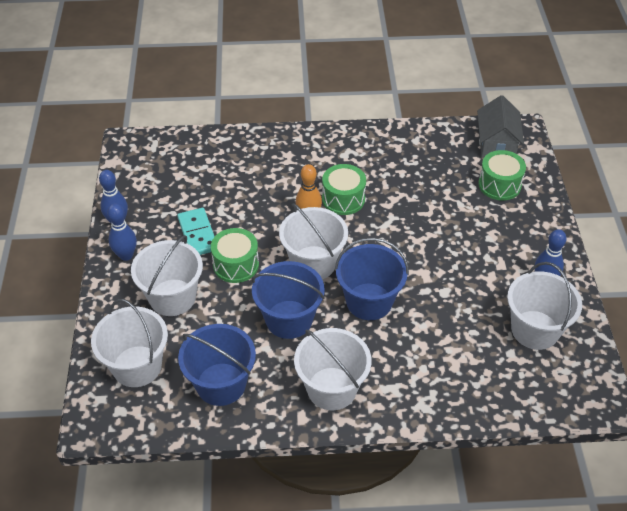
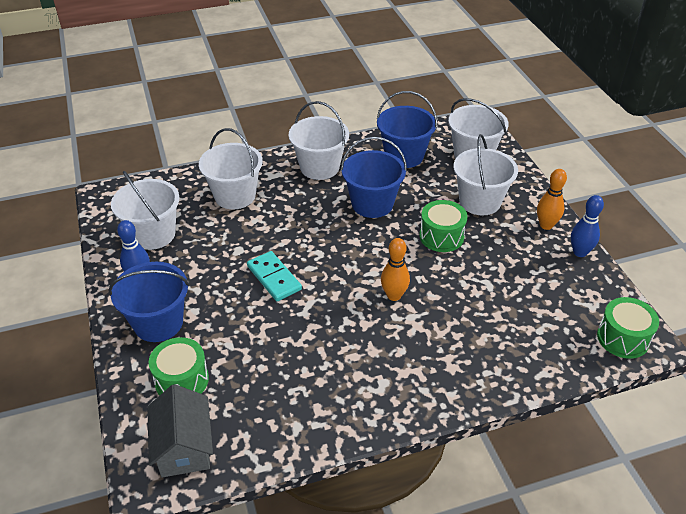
camera: 165 degrees right, 5 degrees down
blue bowling pin [107,204,137,261] -> orange bowling pin [537,169,567,230]
turquoise domino [177,208,215,255] -> turquoise domino moved to [247,251,302,301]
white bucket [279,203,348,279] -> white bucket moved to [199,128,263,209]
green drum [322,164,366,215] -> green drum moved to [597,297,659,359]
blue bucket [335,238,409,320] -> blue bucket moved to [109,262,189,342]

